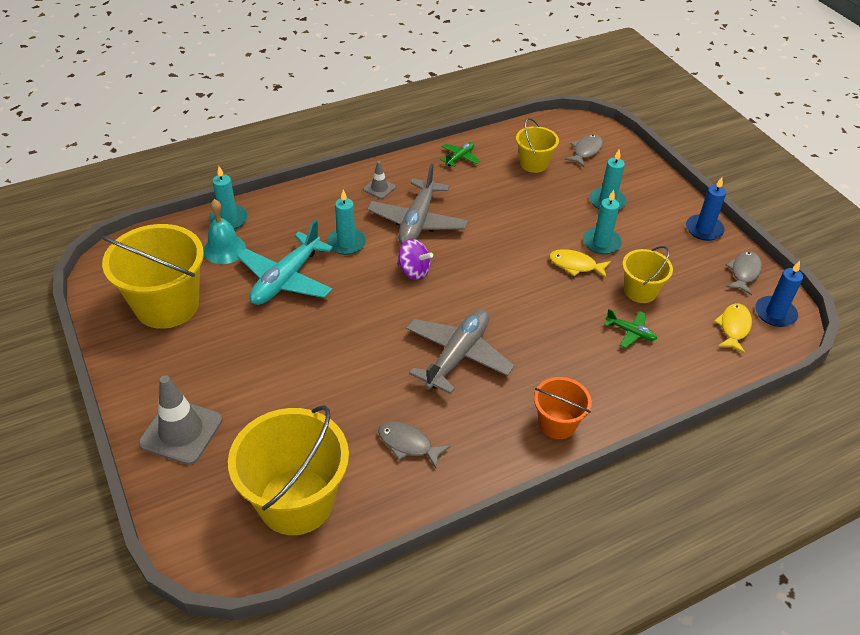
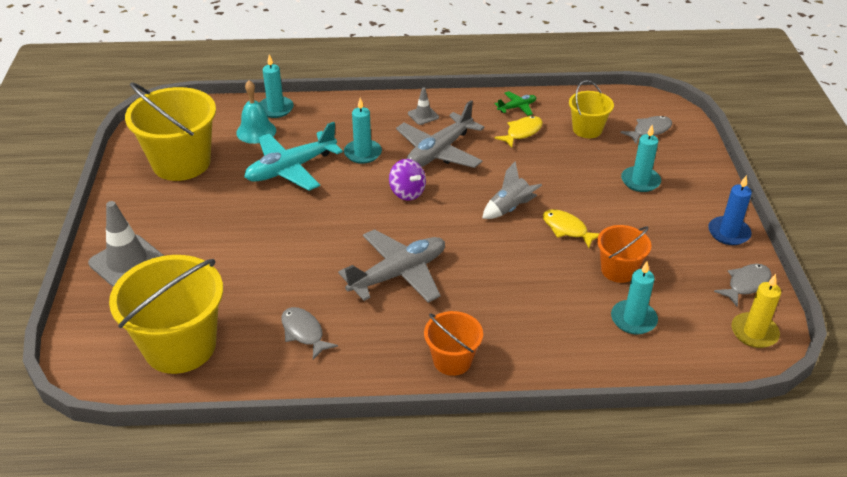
camera: 25 degrees right, 5 degrees down
turquoise candle [583,190,622,254] -> turquoise candle moved to [611,261,658,335]
green plane [604,309,657,348] -> none
yellow bucket [622,246,673,303] -> orange bucket [597,225,652,283]
yellow fish [714,303,752,354] -> yellow fish moved to [494,116,543,148]
blue candle [755,261,803,327] -> yellow candle [732,274,781,348]
none -> grey rocket [482,162,542,219]

